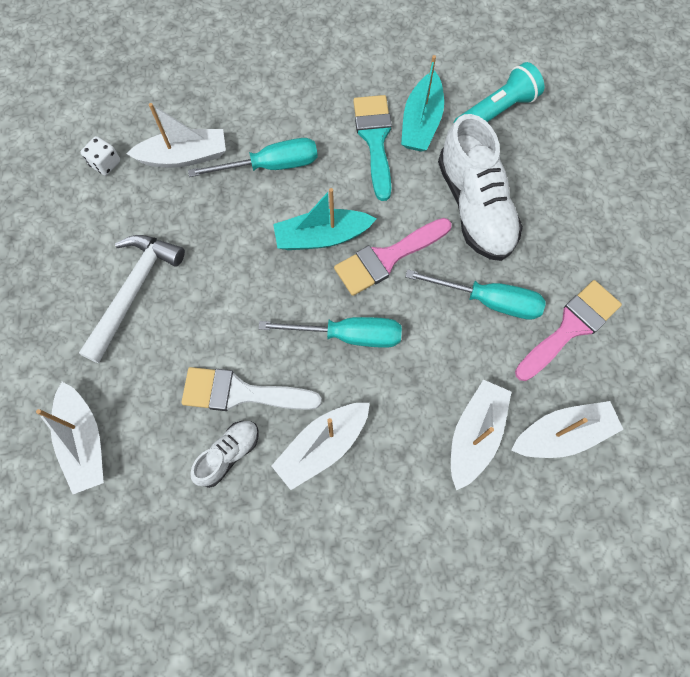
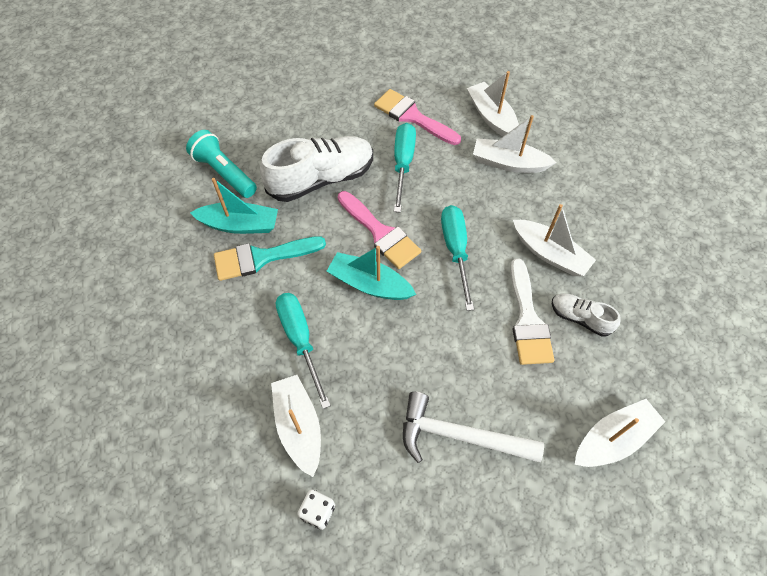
camera: 100 degrees left, 10 degrees down
turquoise boat [273,188,377,250] -> turquoise boat turned 135 degrees clockwise [327,246,416,300]

